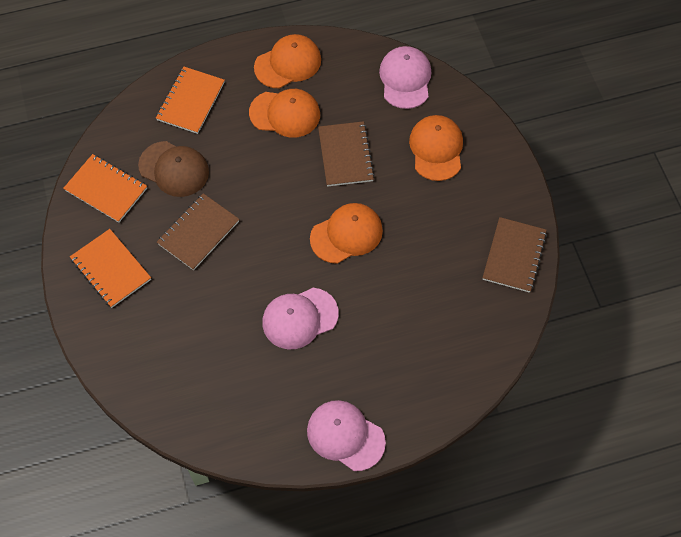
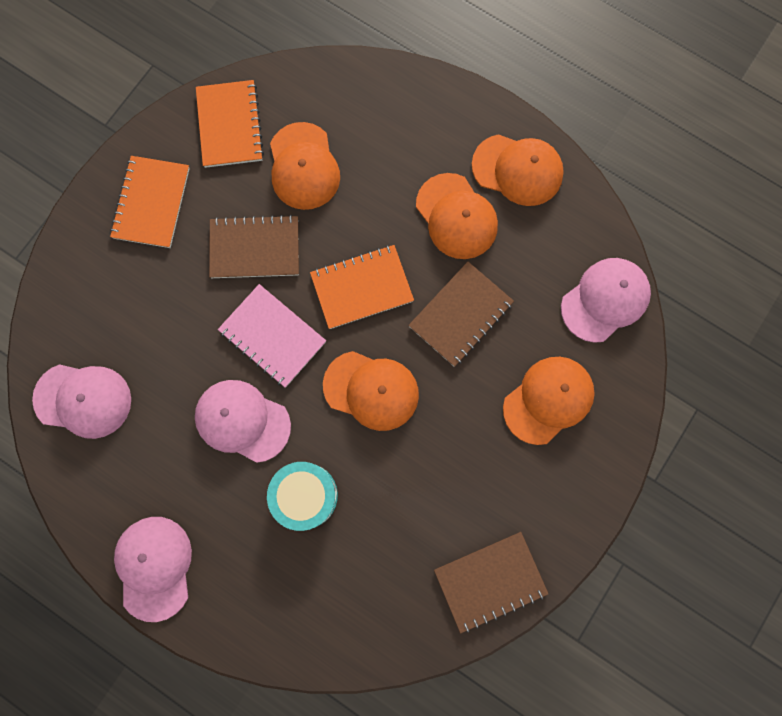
camera: 50 degrees right, 15 degrees up
brown cap [138,141,209,197] -> orange cap [270,122,340,210]
orange notebook [156,67,225,134] -> orange notebook moved to [310,245,414,329]
none -> pink cap [32,364,131,439]
none -> pink notebook [218,284,326,387]
none -> turquoise drum [267,462,338,531]

